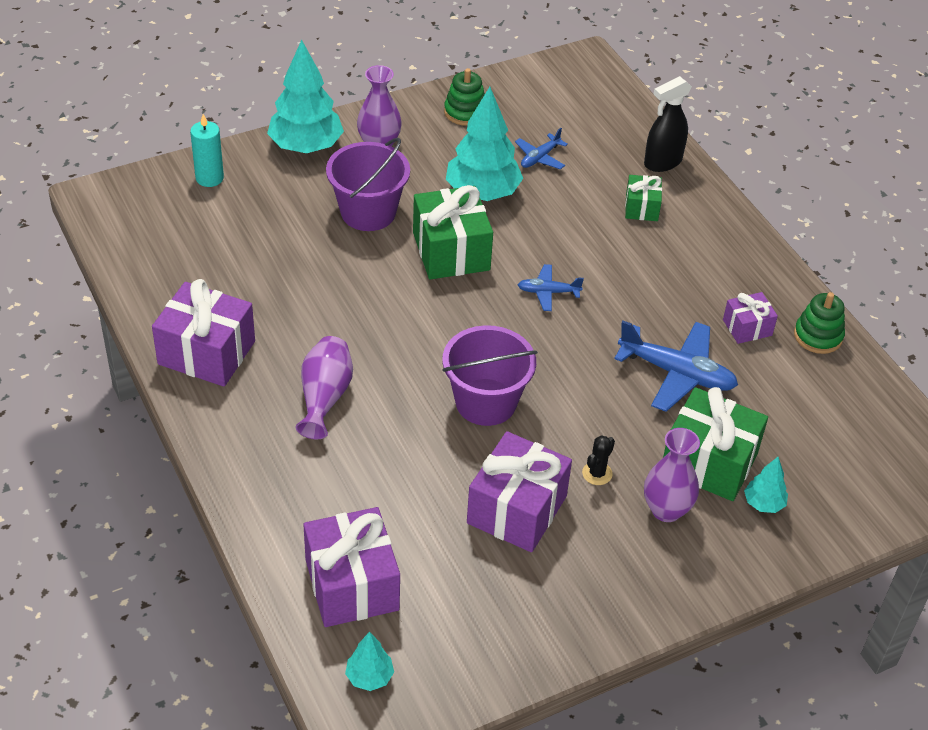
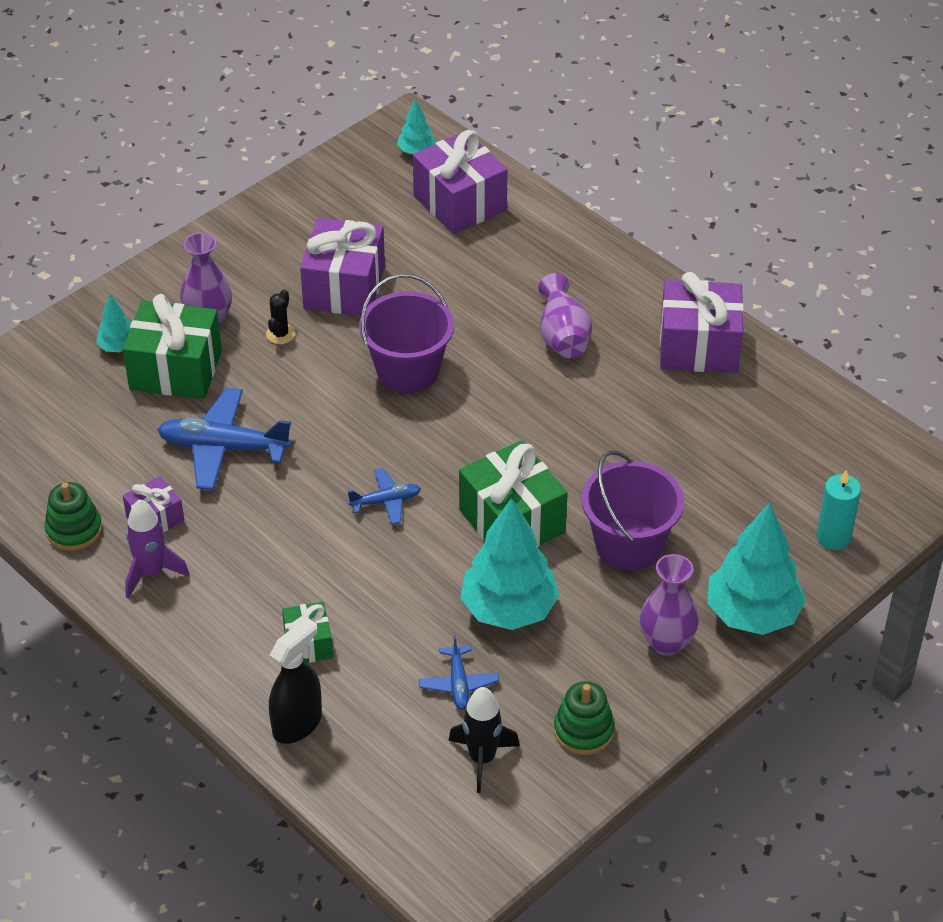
camera: 165 degrees right, 0 degrees up
blue plane [515,128,568,169] -> blue plane turned 150 degrees clockwise [418,634,499,710]
none -> purple rocket [125,499,190,598]
none -> black rocket [448,687,520,793]

